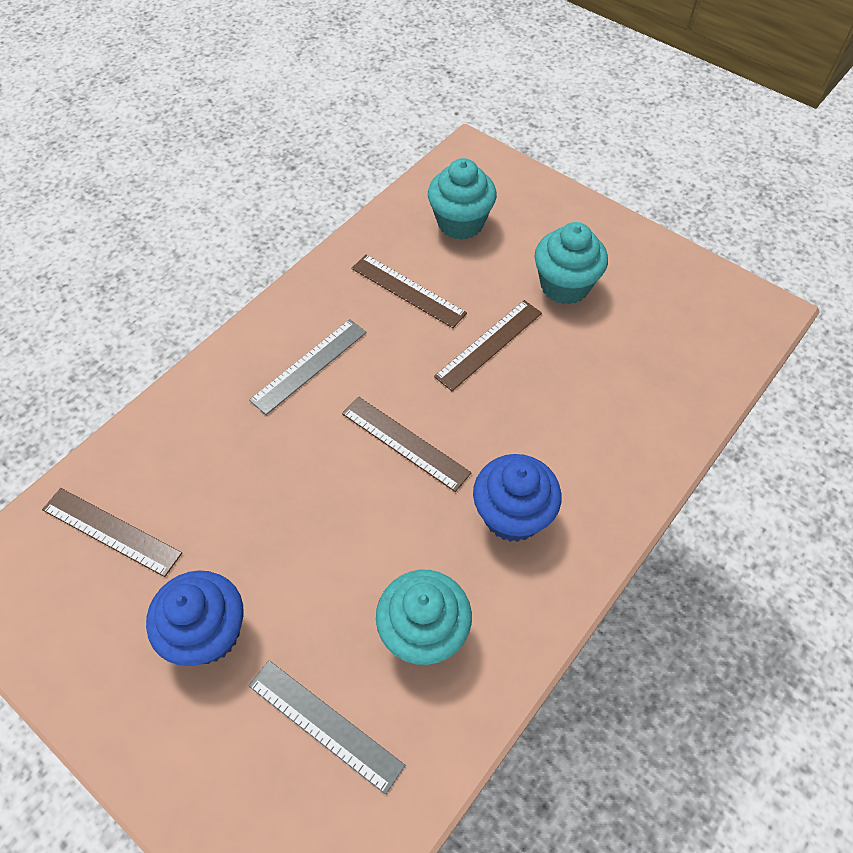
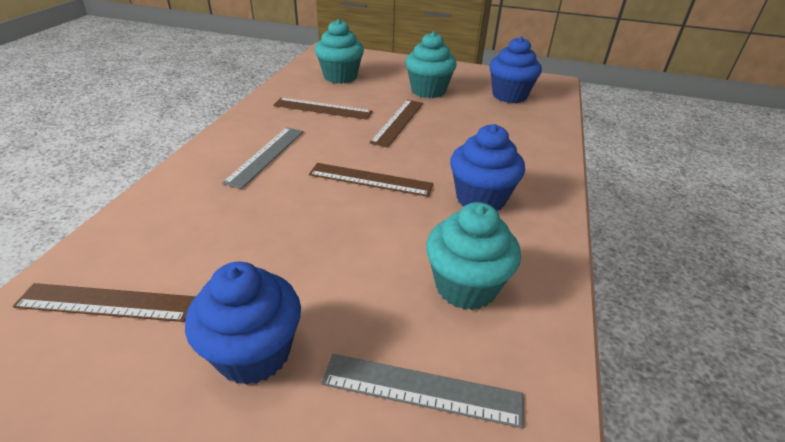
camera: 25 degrees left, 20 degrees down
none -> blue cupcake [489,36,542,103]

